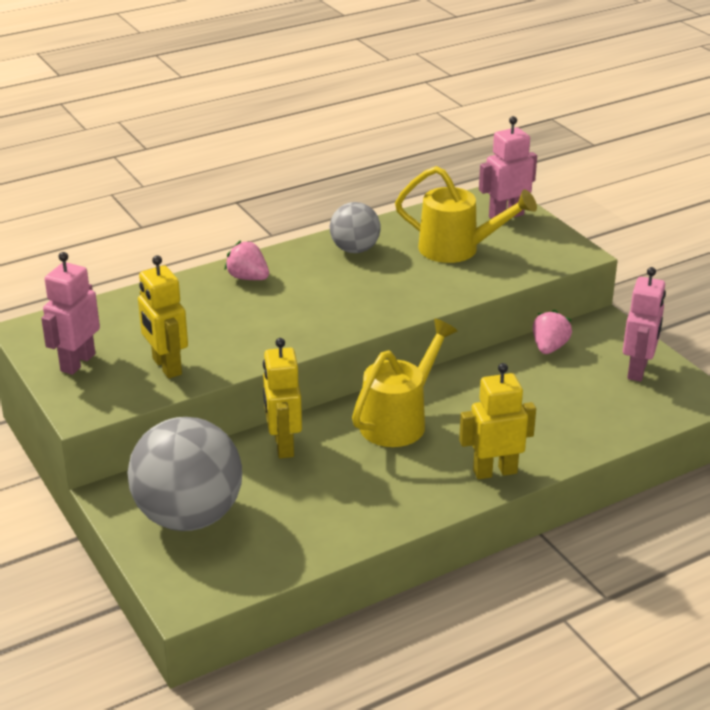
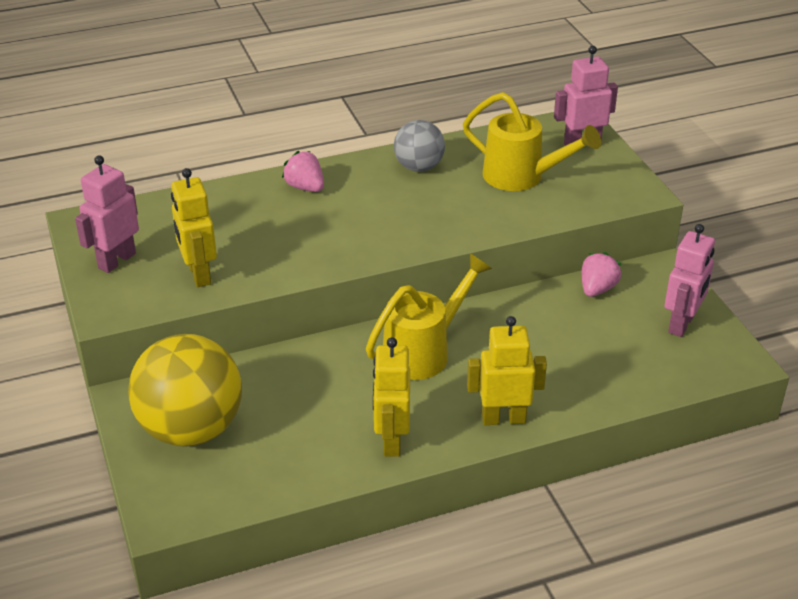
camera: 10 degrees right, 5 degrees up
grey ball [127,417,242,531] -> yellow ball [128,334,242,447]
yellow robot [263,338,302,458] -> yellow robot moved to [373,337,410,457]

